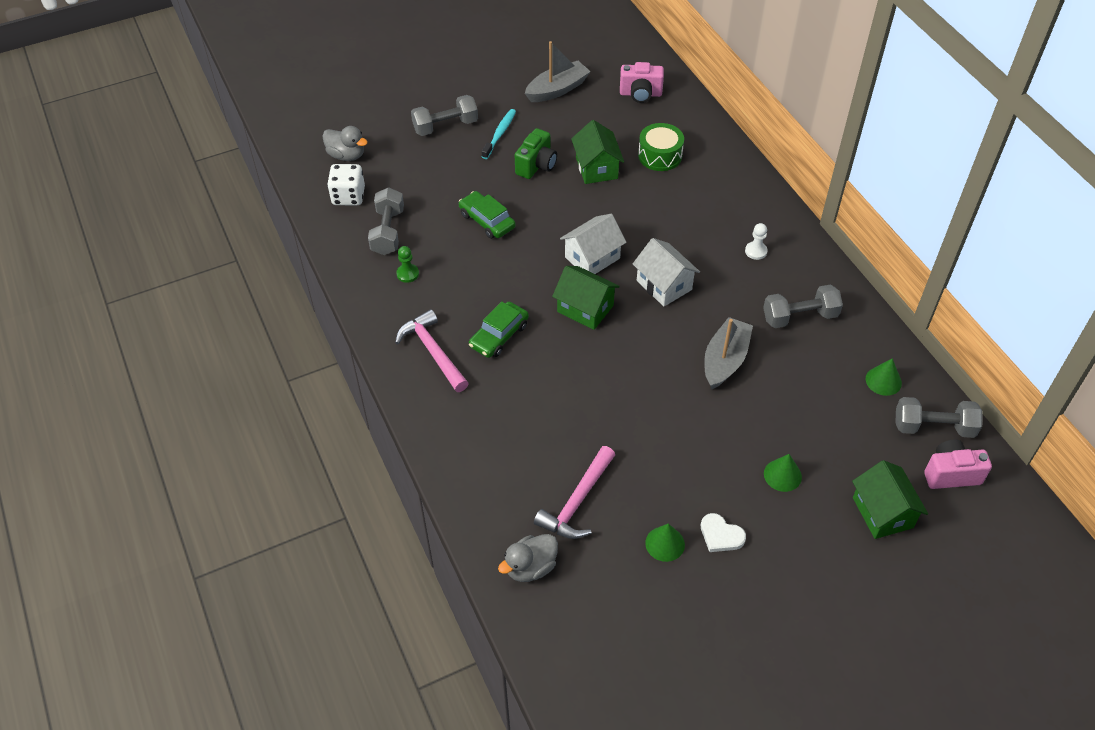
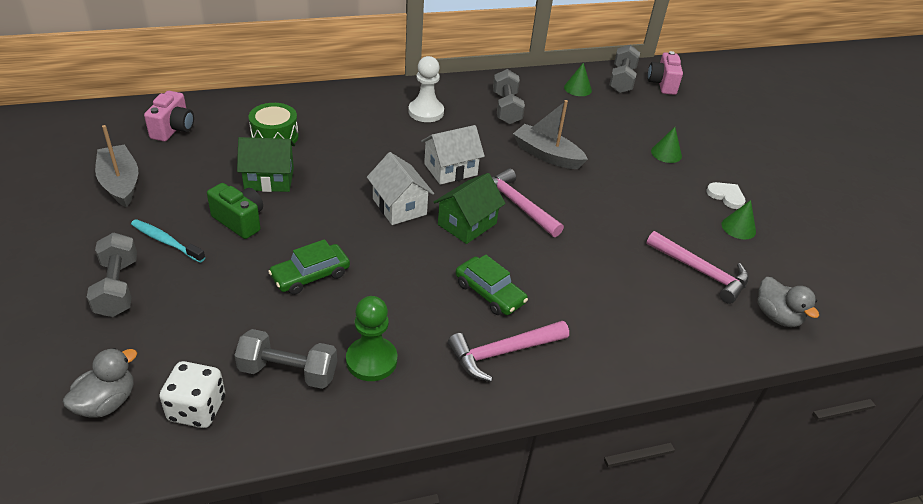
camera: 85 degrees left, 10 degrees down
green pawn [396,246,419,283] -> green pawn [346,296,397,381], size x1.76
white heart [701,513,746,552] -> white heart turned 90 degrees counterclockwise [706,182,746,209]
white pawn [745,223,768,260] -> white pawn [408,56,444,122], size x1.76
green house [852,460,928,539] -> none
none -> pink hammer [492,168,564,237]

